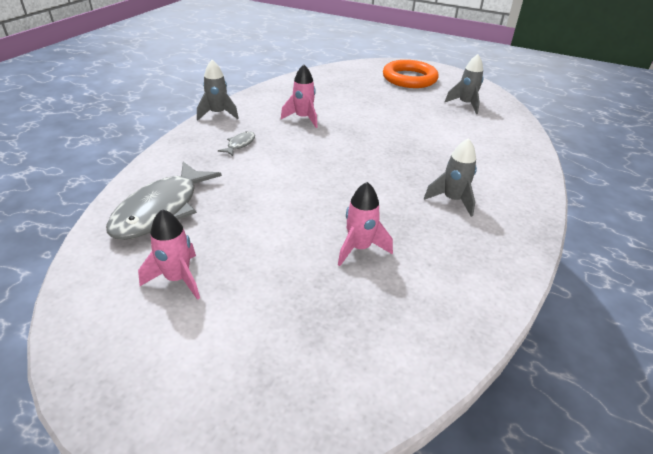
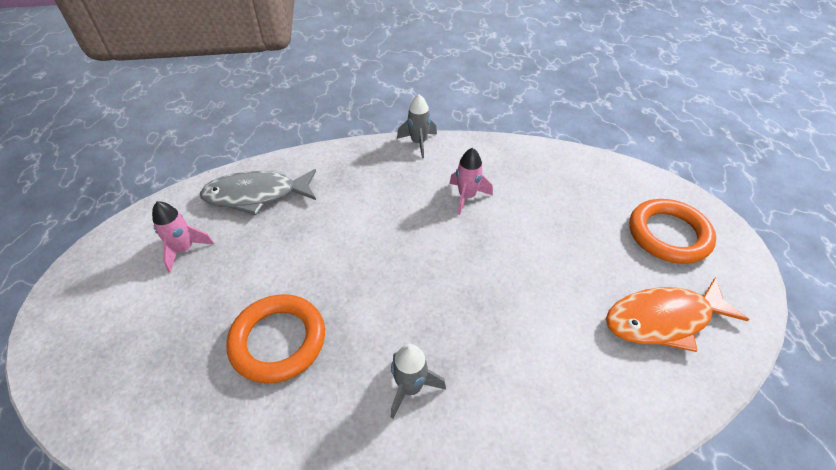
camera: 60 degrees right, 10 degrees up
grey fish [218,131,255,156] -> none
pink rocket [338,182,393,266] -> orange ring [226,294,325,383]
grey rocket [445,54,484,114] -> orange fish [606,277,749,352]

